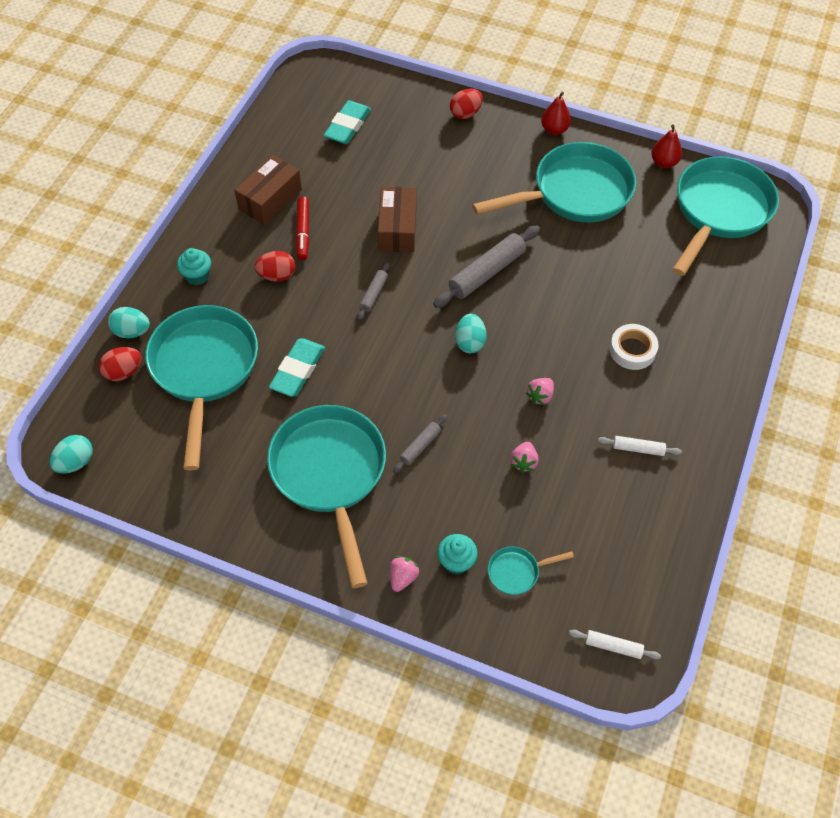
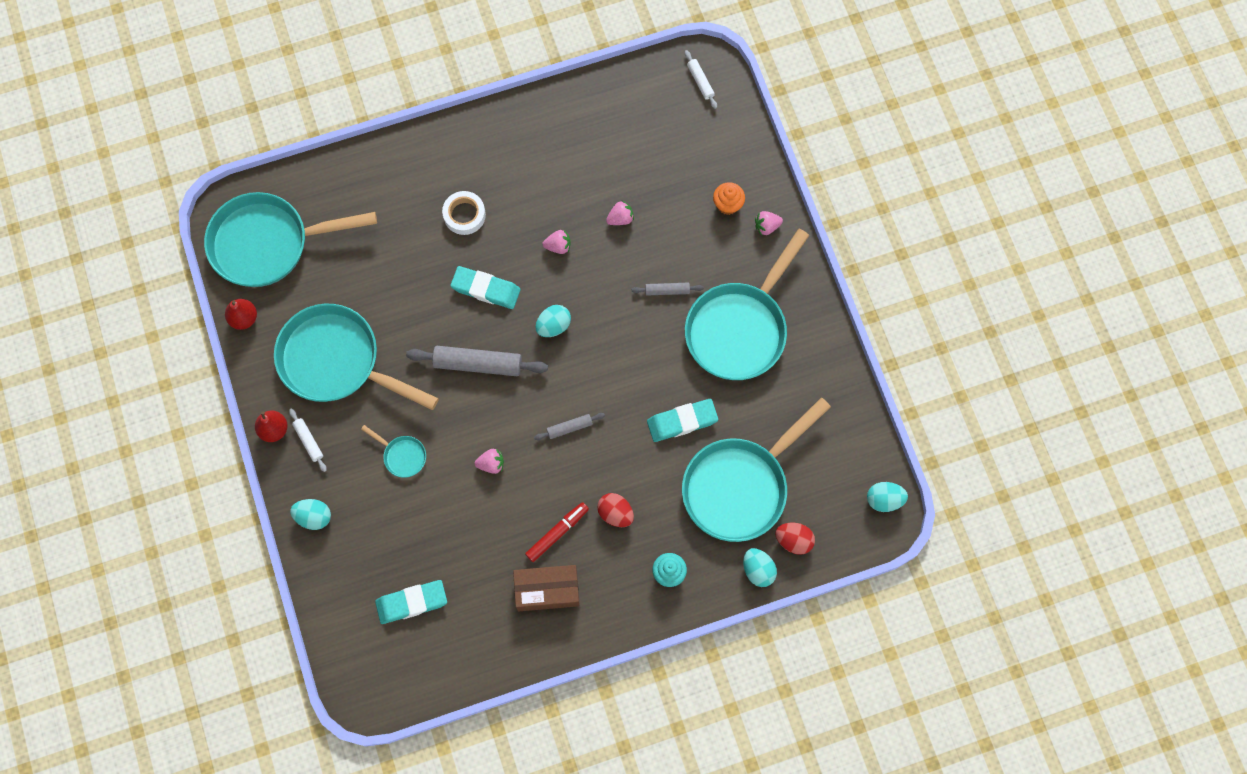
camera: 130 degrees left, 15 degrees up
brown box [378,187,417,252] -> pink strawberry [474,449,504,474]
turquoise cupcake [437,534,478,574] -> orange cupcake [713,182,745,215]
red egg [450,89,483,119] -> turquoise egg [290,499,331,530]
turquoise pan [488,546,574,595] -> turquoise pan moved to [361,425,426,478]
white rolling pin [598,436,682,456] -> white rolling pin moved to [289,408,327,472]
none -> turquoise eraser [450,266,521,309]

